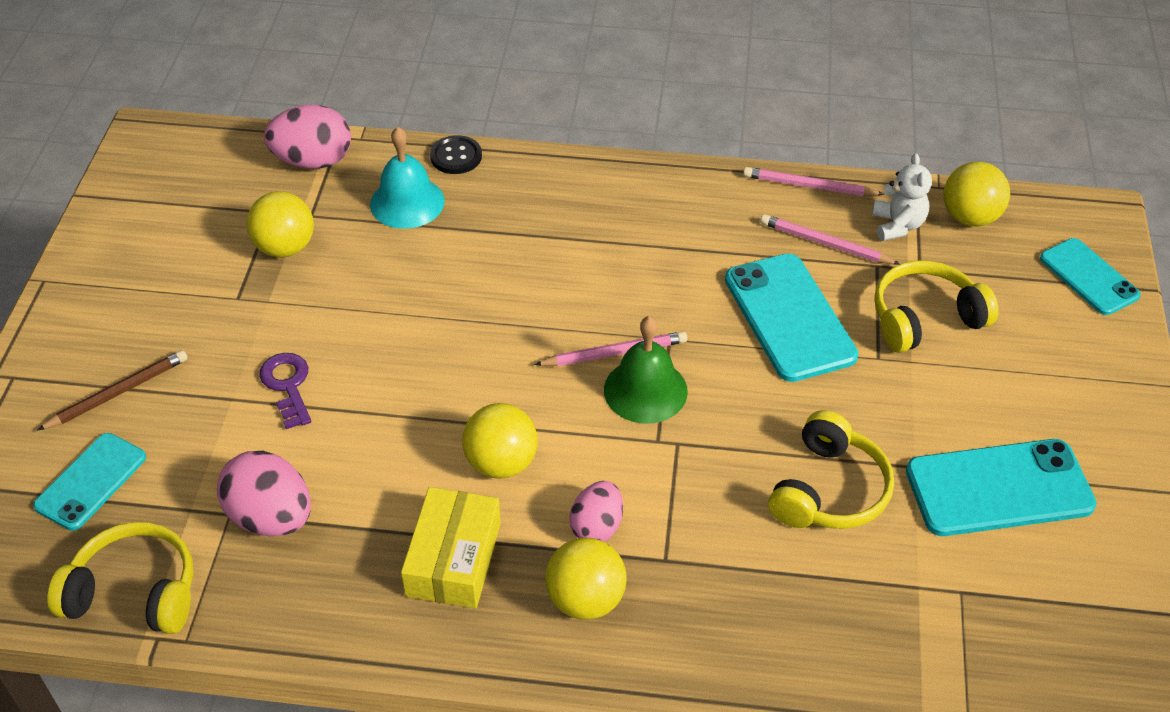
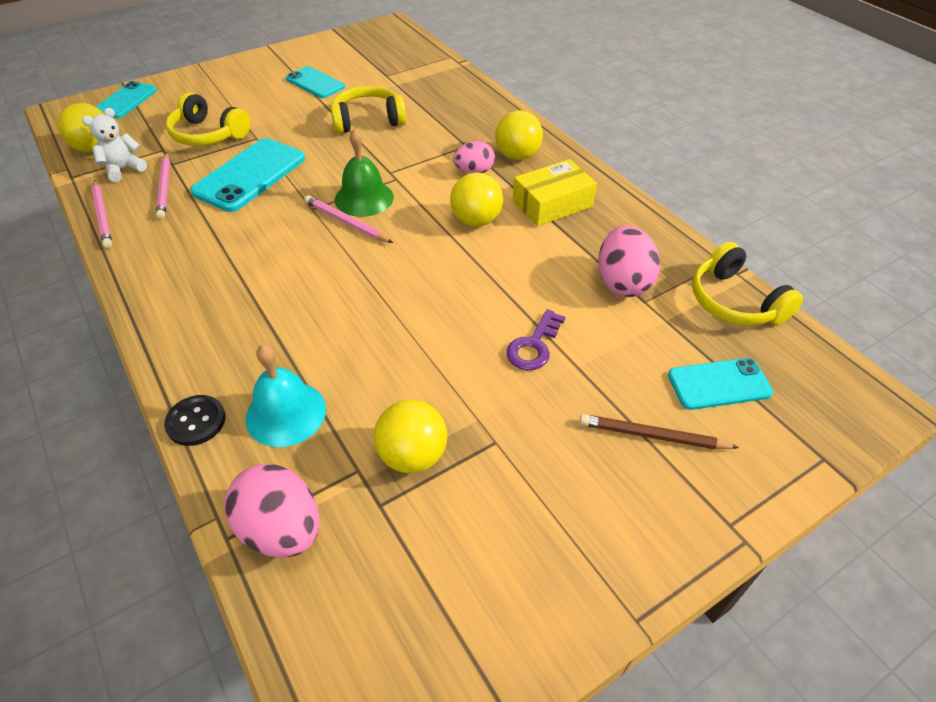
camera: 130 degrees left, 0 degrees up
turquoise phone [906,439,1096,536] -> turquoise phone [286,66,345,98], size x0.63

